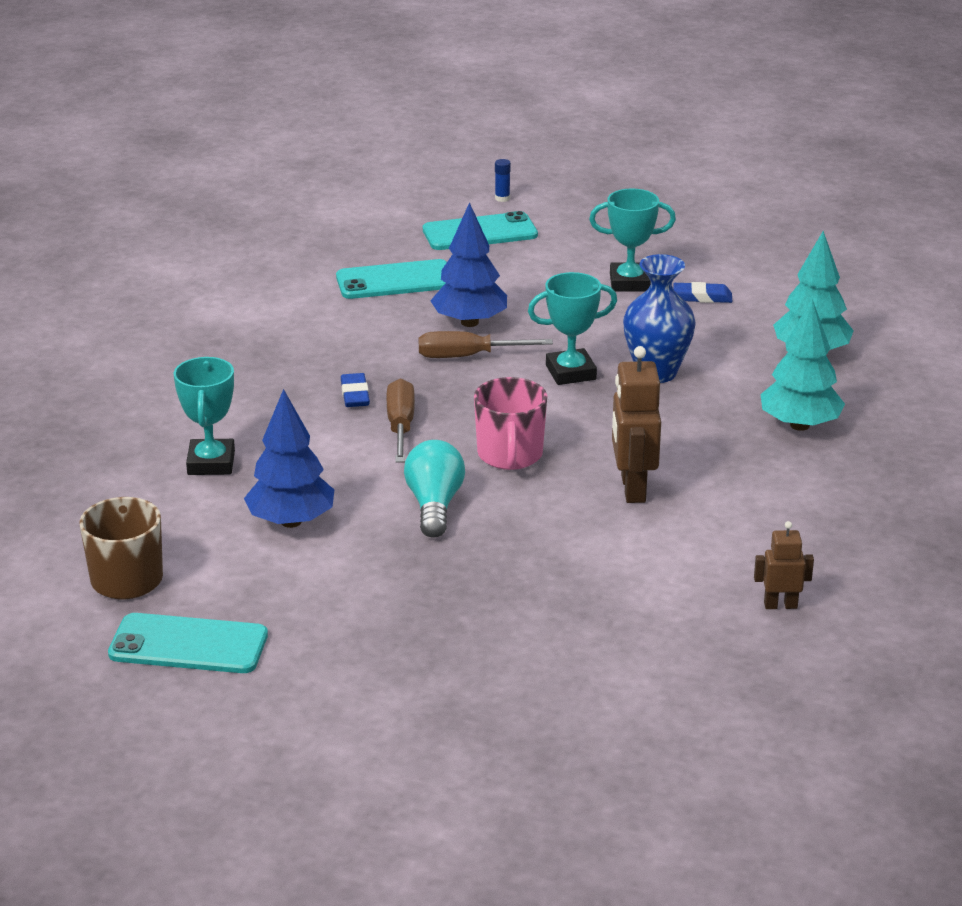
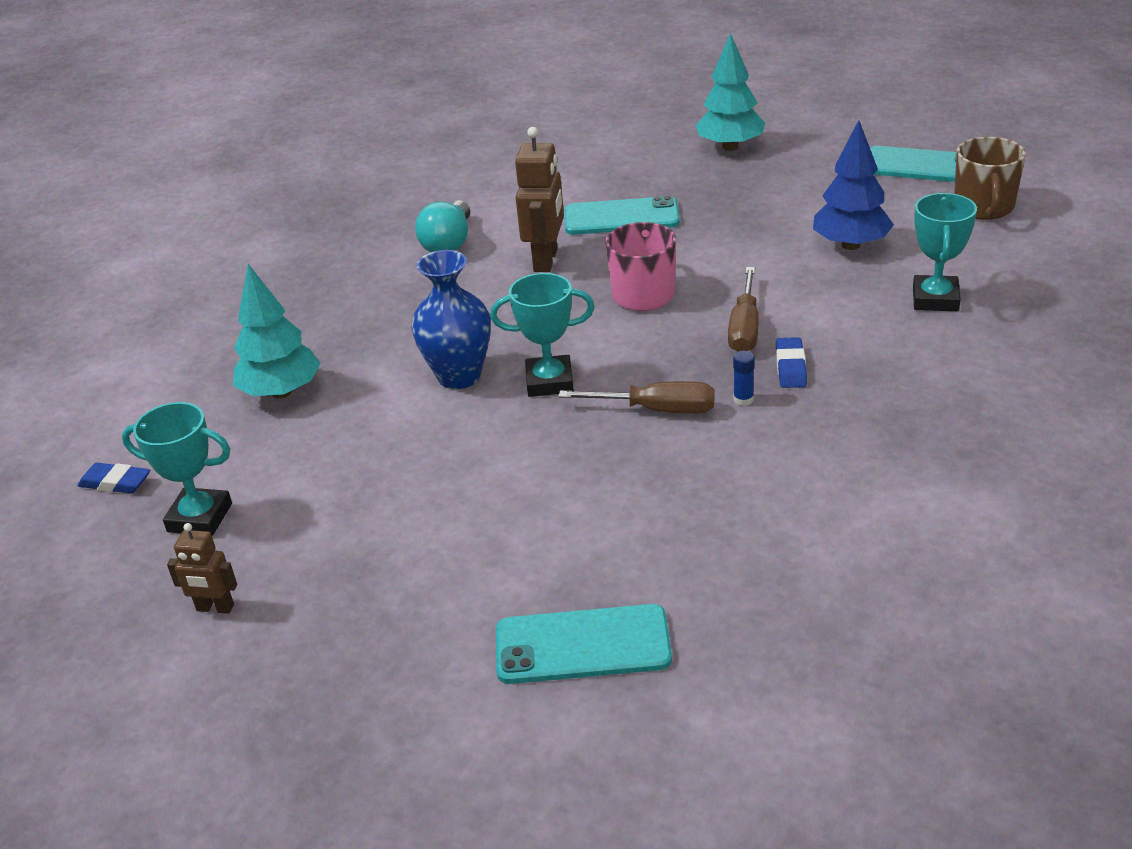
camera: 165 degrees left, 5 degrees up
turquoise phone [336,259,447,299] -> turquoise phone moved to [565,196,680,235]
turquoise light bulb [404,440,465,538] -> turquoise light bulb moved to [415,200,470,252]
blue tree [431,202,507,327] -> none
blue glue stick [495,159,511,202] -> blue glue stick moved to [733,351,755,406]
turquoise trophy [589,188,676,292] -> turquoise trophy moved to [122,402,232,536]
blue eraser [673,282,733,303] -> blue eraser moved to [77,463,150,494]
brown robot [754,521,814,609] -> brown robot moved to [167,523,237,614]
turquoise tree [761,299,845,431] -> turquoise tree moved to [696,33,765,151]

